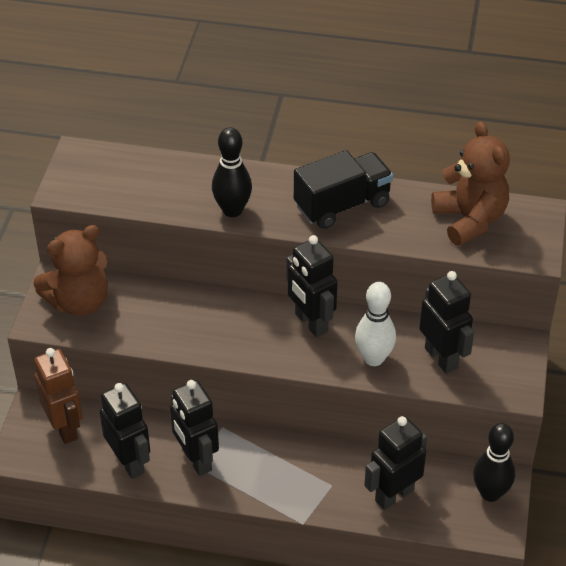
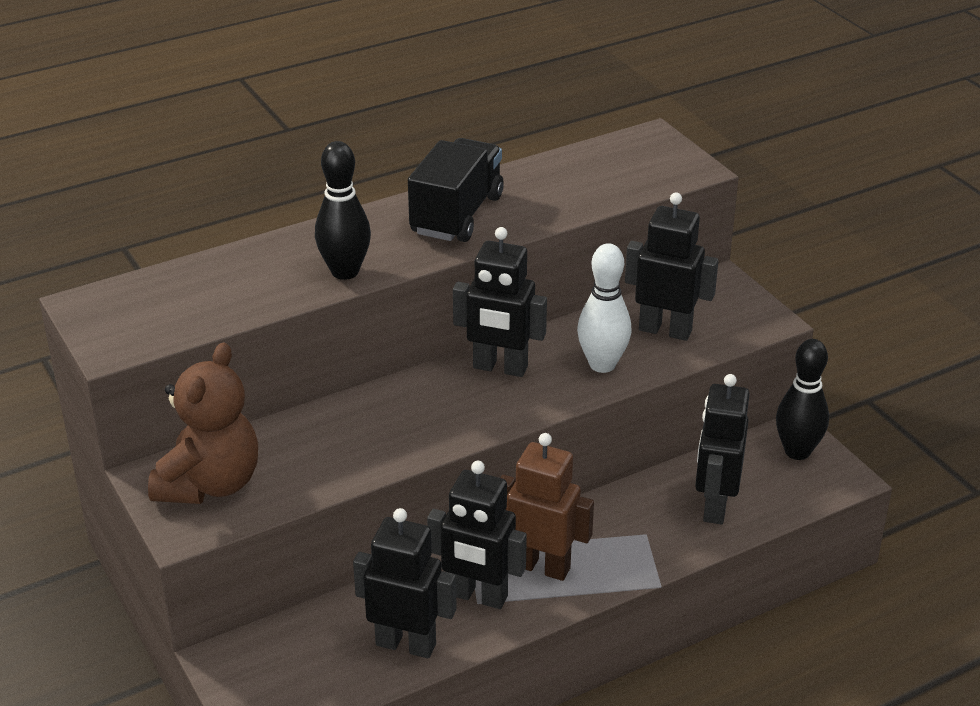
camera: 40 degrees left, 10 degrees down
brown robot [34,348,83,444] -> brown robot moved to [500,433,594,581]
brown teddy bear [431,121,510,246] -> none

